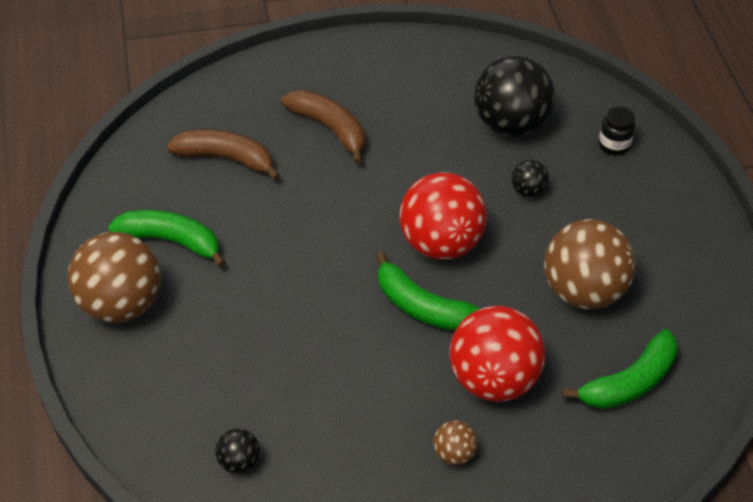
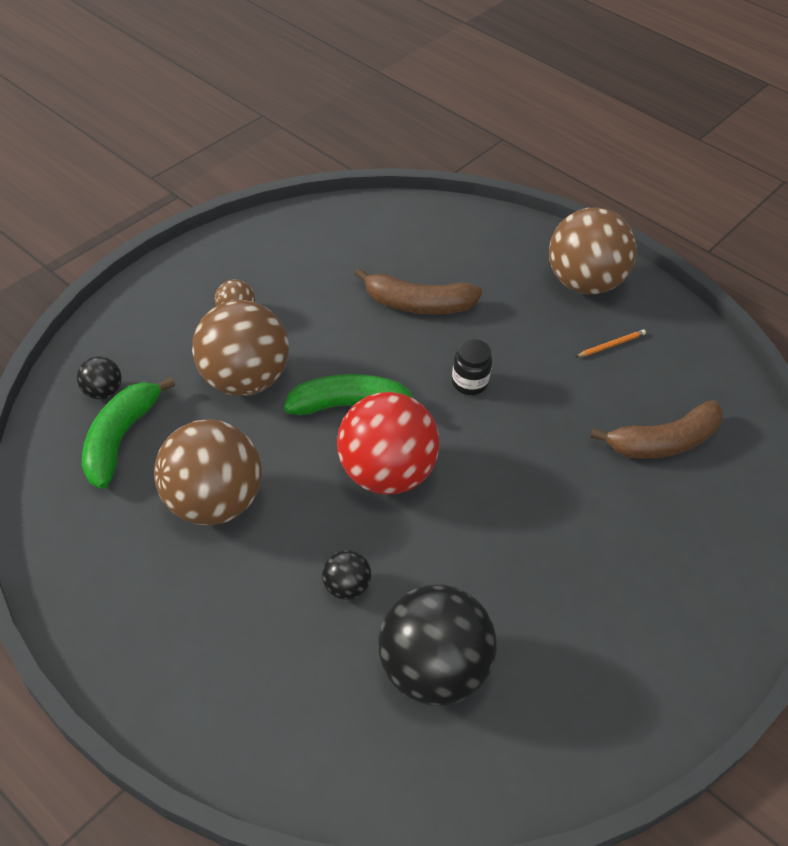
camera: 140 degrees right, 0 degrees up
green banana [108,210,226,268] -> orange pencil [576,330,646,357]
black ball [215,429,260,474] -> black ball moved to [77,356,122,399]
brown banana [281,90,365,164] -> brown banana moved to [354,268,482,315]
red ball [449,306,545,402] -> brown ball [192,300,289,396]
black jar [599,106,635,155] -> black jar moved to [452,339,492,395]

